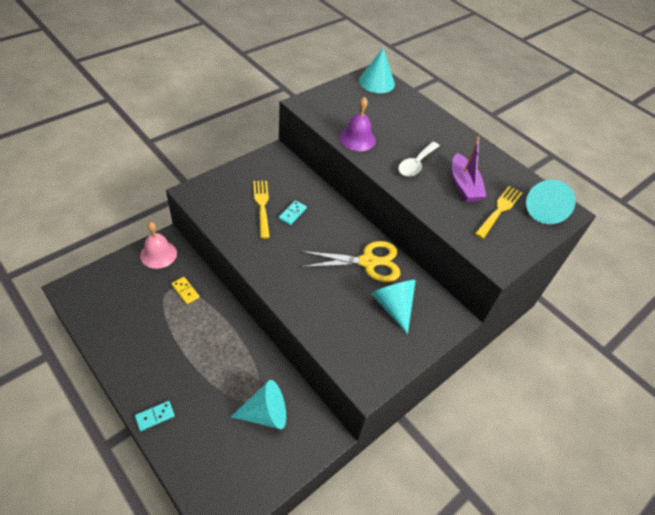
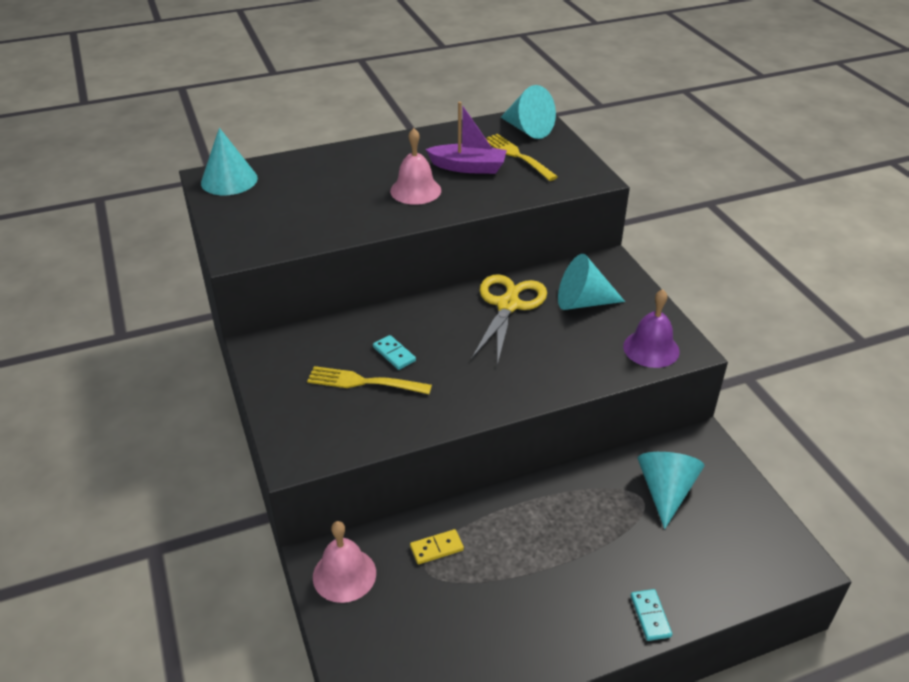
camera: 65 degrees left, 10 degrees down
purple bell [339,97,376,151] -> purple bell moved to [623,289,680,368]
white spoon [398,142,440,177] -> pink bell [390,128,441,205]

